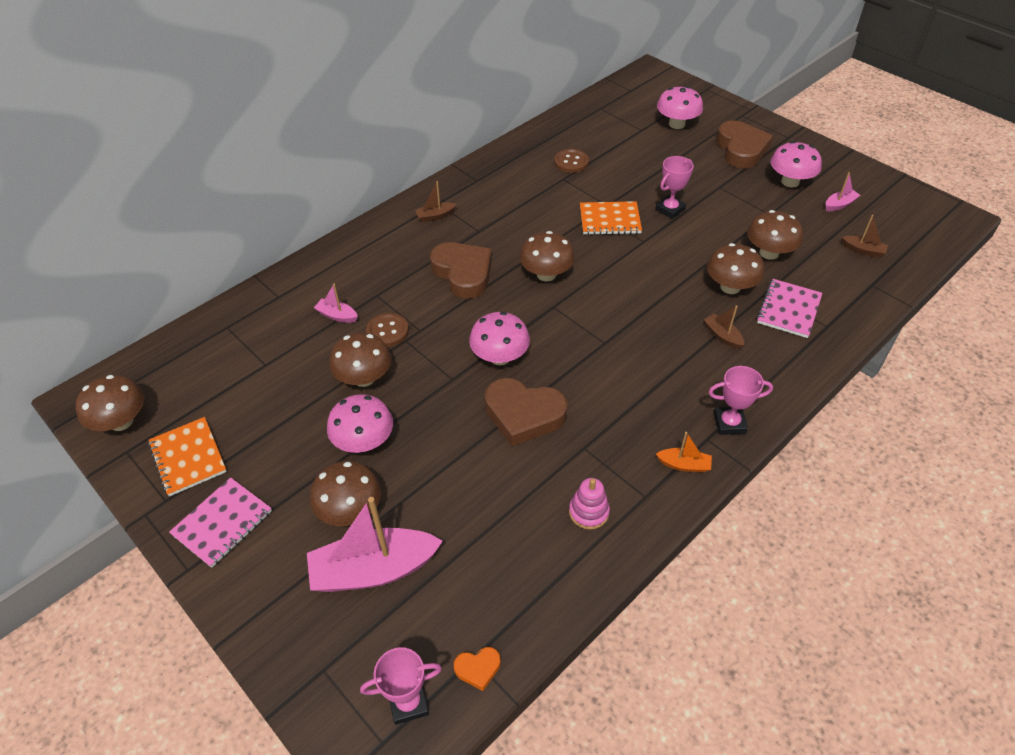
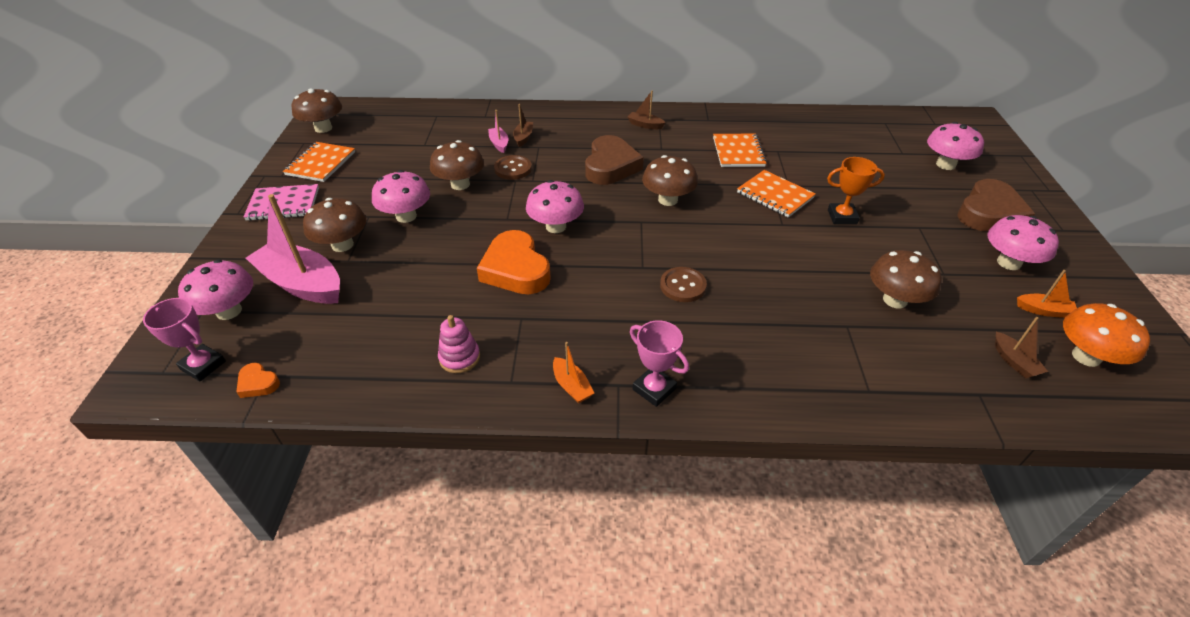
camera: 45 degrees right, 5 degrees down
brown heart [485,378,567,446] -> orange heart [477,230,551,294]
brown button [554,149,589,173] -> brown button moved to [660,267,707,302]
pink trophy [655,156,694,219] -> orange trophy [827,157,885,224]
brown boat [704,305,744,349] -> brown boat moved to [513,104,533,147]
brown mushroom [707,243,764,294] -> none
pink notebook [757,279,822,338] -> none
pink boat [826,172,860,211] -> orange boat [1017,270,1077,318]
none -> pink mushroom [178,260,253,320]
none -> orange notebook [713,134,767,167]
none -> orange mushroom [1063,303,1150,367]

